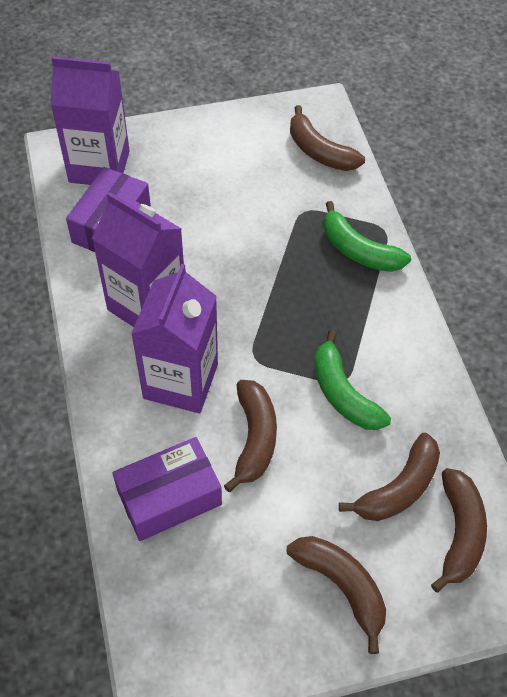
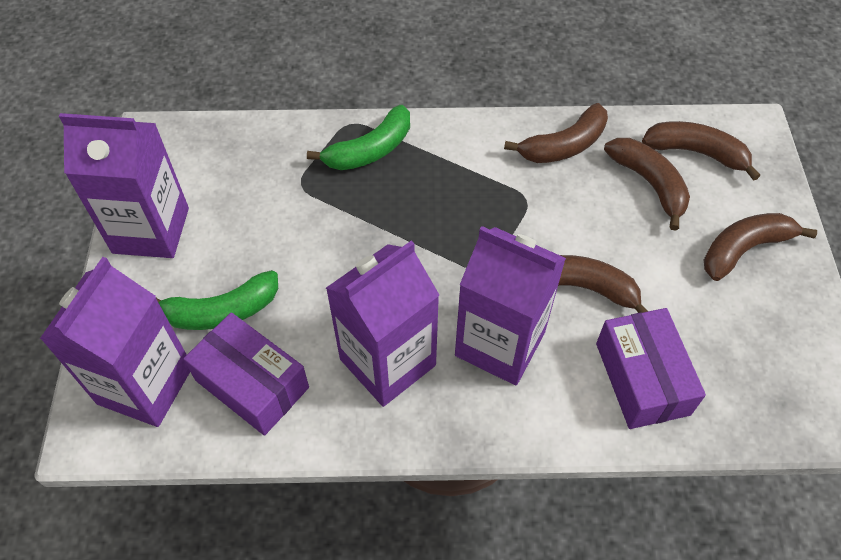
camera: 75 degrees left, 0 degrees up
brown banana [290,105,365,171] -> brown banana moved to [504,103,608,163]
green banana [314,330,391,430] -> green banana moved to [156,270,278,330]
none -> purple carton [59,113,189,258]

